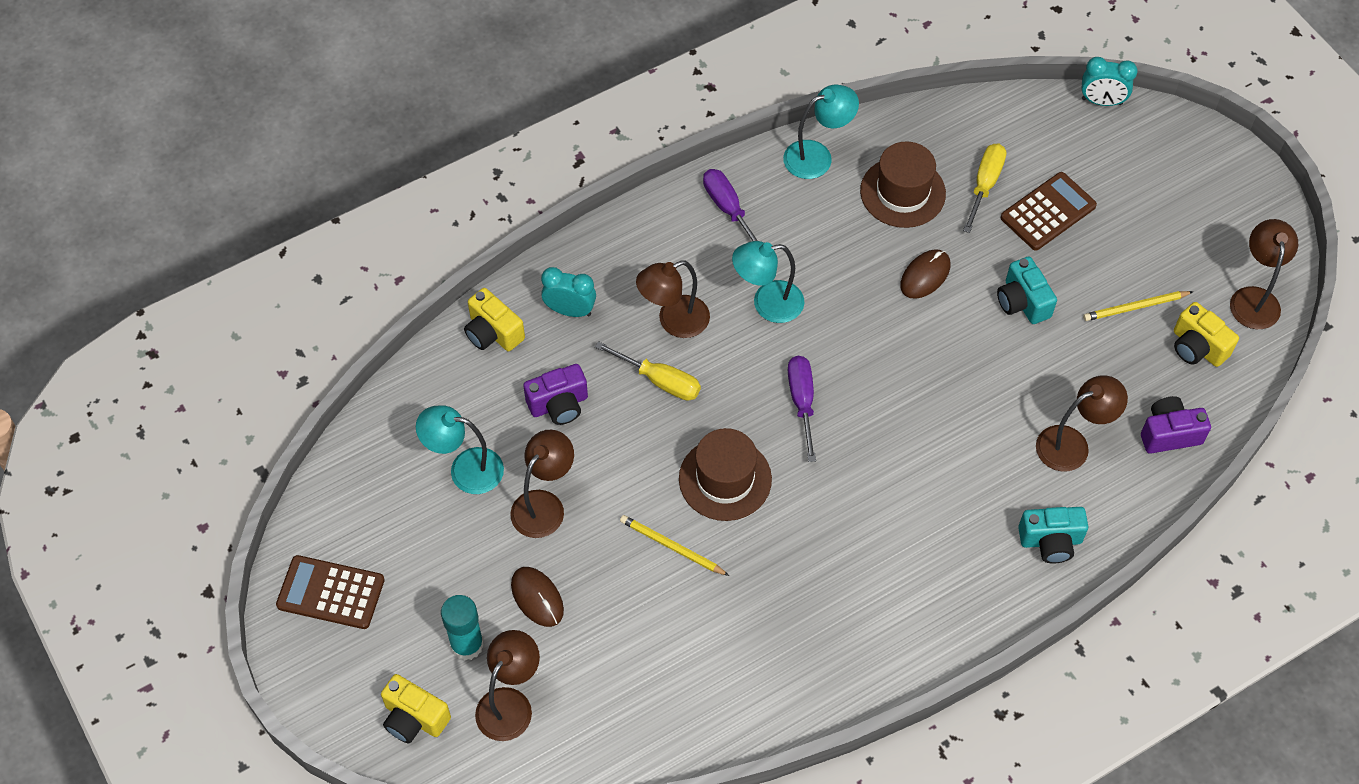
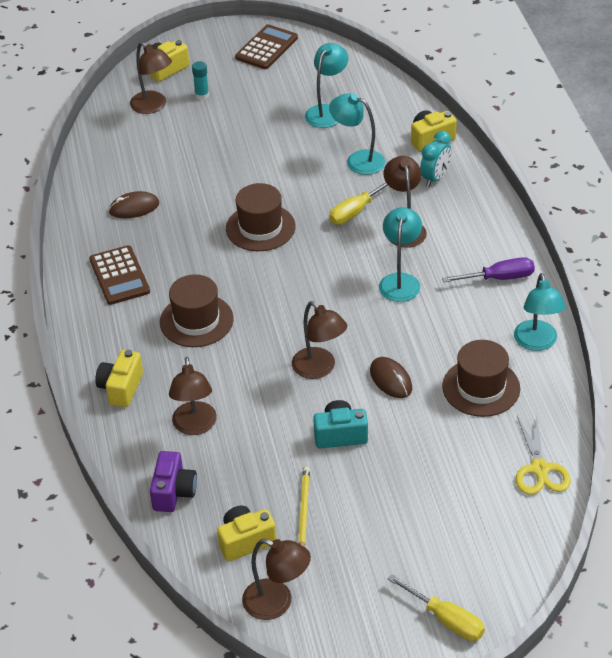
camera: 110 degrees right, 15 degrees down
turquoise glue stick [441,595,484,660] -> turquoise glue stick [192,61,209,100], size x0.64
brown lamp [510,430,574,538] -> brown lamp moved to [292,301,347,379]
brown mouse [511,567,564,627] -> brown mouse moved to [109,191,159,218]
purple camera [523,364,588,425] -> turquoise lamp [329,93,385,175]
yellow pencil [620,515,729,576] -> none
purple screwdriver [788,356,816,462] -> none
yellow screwdriver [963,144,1006,233] -> yellow screwdriver moved to [388,574,485,641]
brown calculator [1000,172,1097,251] -> brown calculator moved to [89,245,150,305]
turquoise camera [1018,507,1088,563] -> yellow camera [95,350,143,407]
turquoise clock [1081,57,1138,106] -> none
none -> brown hat [160,274,233,347]
none -> yellow scissors [516,413,571,495]

